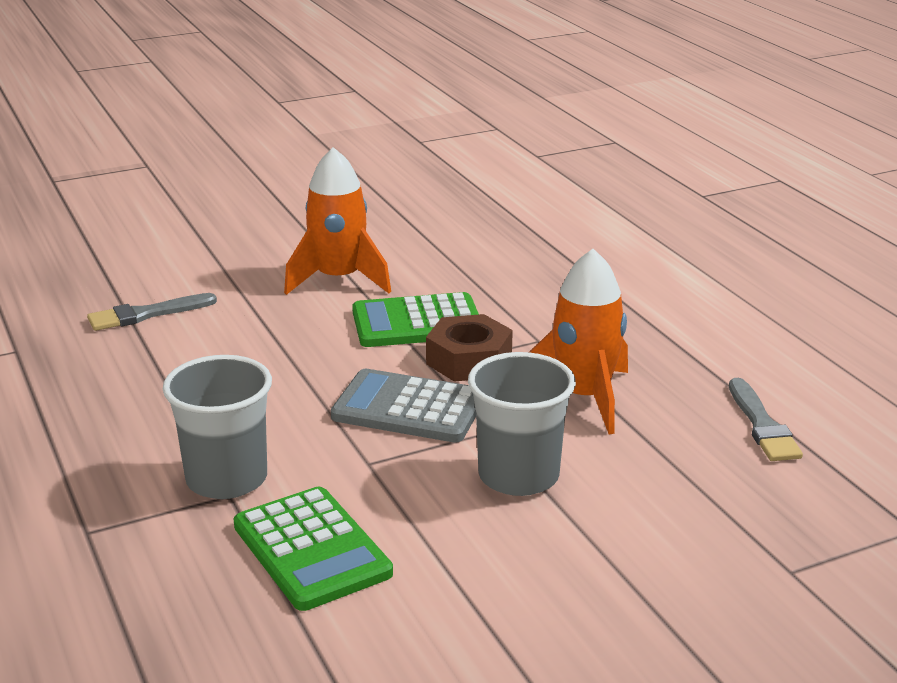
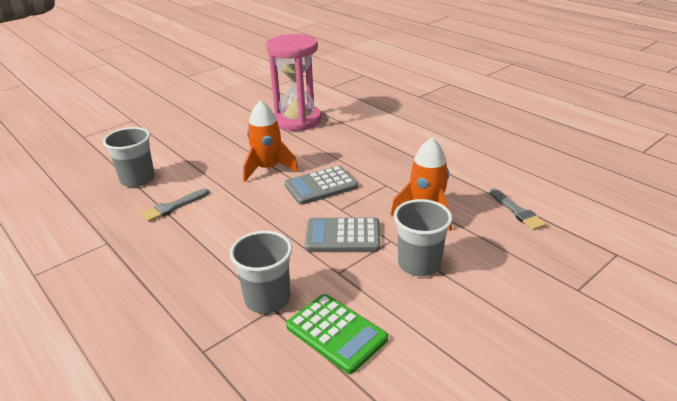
camera: 15 degrees left, 5 degrees up
green calculator [352,292,479,347] -> grey calculator [285,166,358,205]
brown nut [426,314,513,382] -> none
none -> grey cup [103,127,155,187]
none -> pink hourglass [266,34,321,131]

